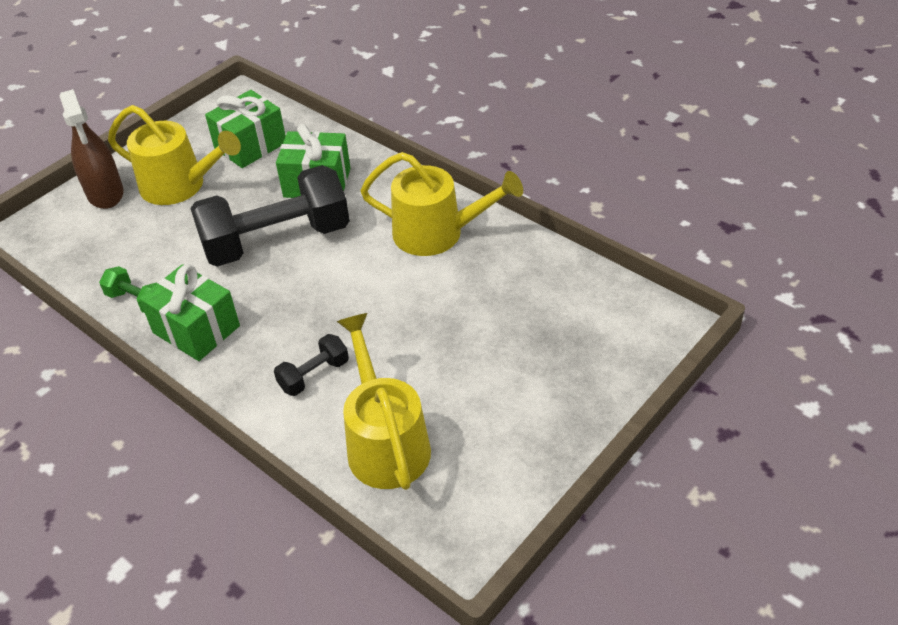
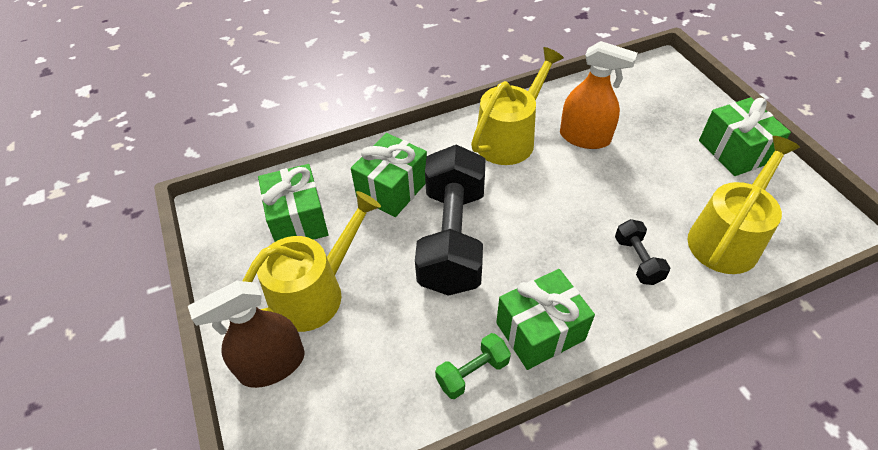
camera: 65 degrees left, 5 degrees up
brown spray bottle [59,89,123,209] -> brown spray bottle turned 150 degrees clockwise [188,281,305,388]
yellow watering can [336,313,431,490] -> yellow watering can turned 120 degrees clockwise [688,136,800,274]
none -> orange spray bottle [560,41,637,149]
none -> green gift [699,97,791,176]

